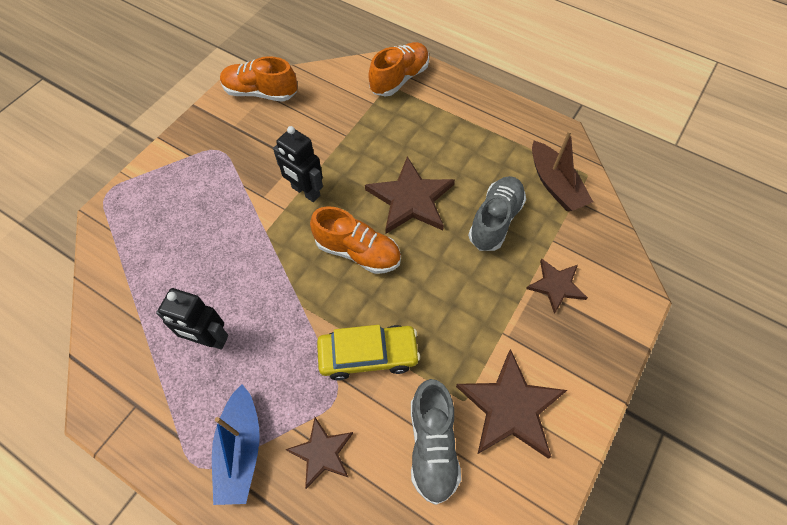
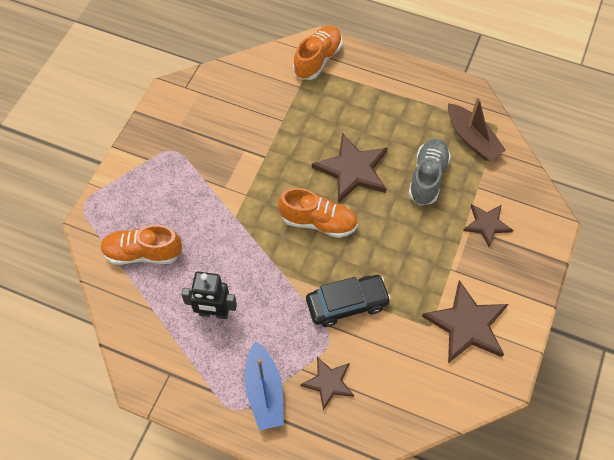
camera: 10 degrees left, 0 degrees up
orange shoe [220,56,297,102] -> orange shoe moved to [100,224,182,265]
black robot [273,126,323,202] -> none
yellow car [317,325,420,381] -> black car [306,275,391,327]
grey shoe [411,379,461,505] -> none

